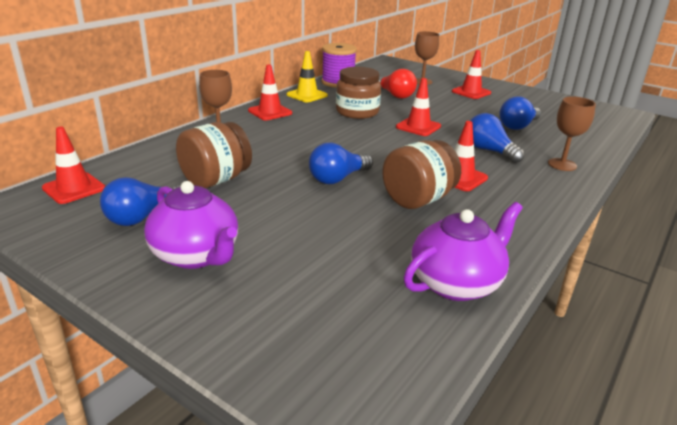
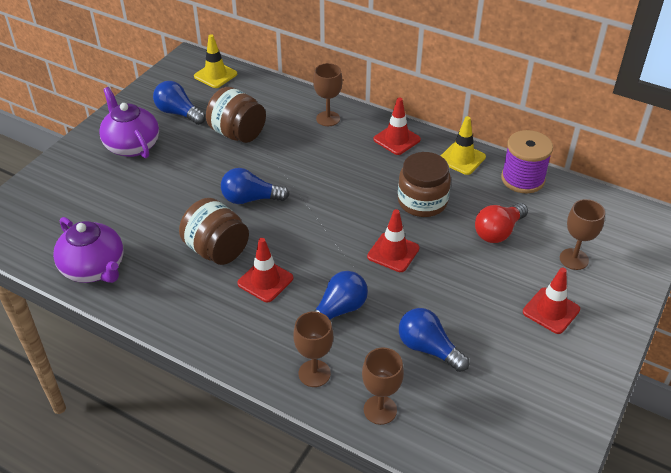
camera: 85 degrees right, 15 degrees up
red traffic cone [42,127,105,204] -> yellow traffic cone [194,34,237,88]
purple teapot [144,181,238,269] -> purple teapot turned 105 degrees clockwise [99,87,159,158]
blue light bulb [309,143,373,184] -> blue light bulb turned 45 degrees counterclockwise [221,168,289,204]
none -> brown goblet [362,347,404,425]

